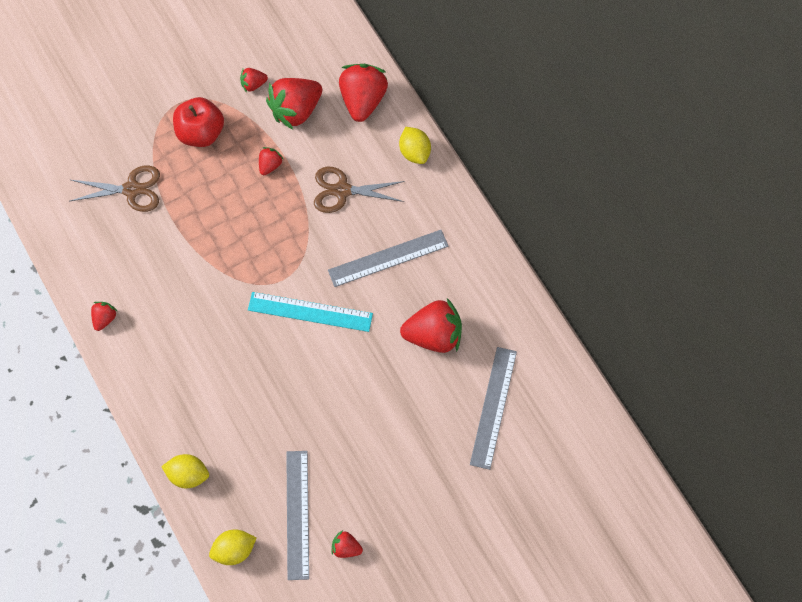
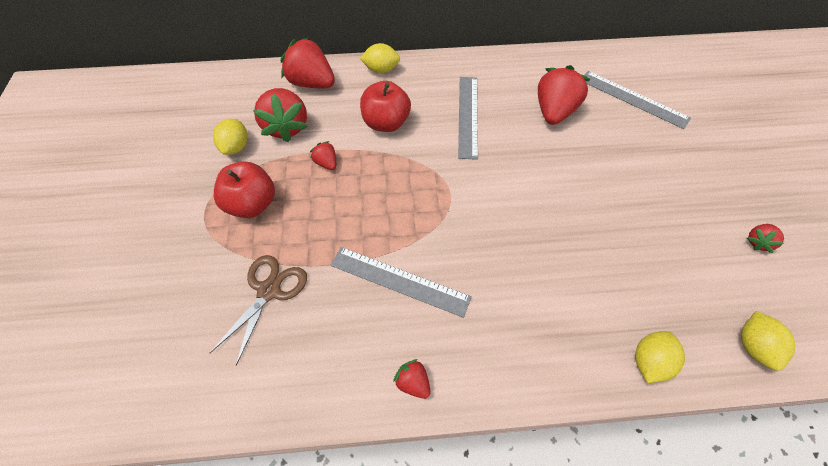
camera: 65 degrees left, 10 degrees down
red strawberry [240,68,268,92] -> yellow lemon [213,119,248,155]
turquoise ruler [248,292,373,332] -> none
grey ruler [286,451,309,580] -> grey ruler moved to [331,247,472,318]
brown scissors [314,167,405,213] -> red apple [360,81,411,132]

